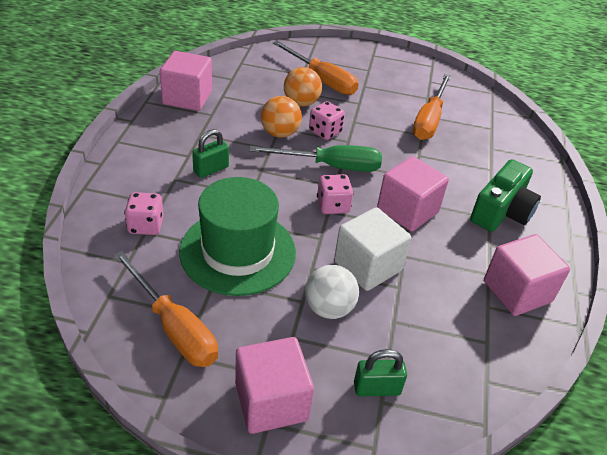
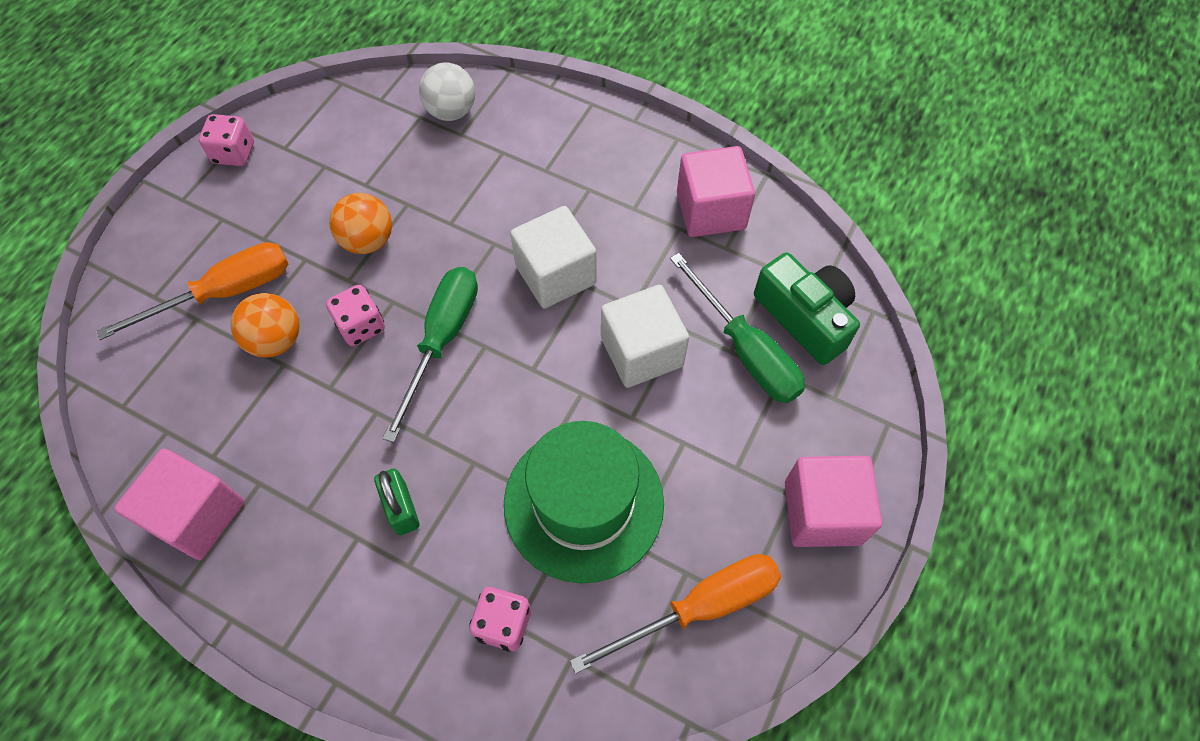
camera: 70 degrees left, 20 degrees up
orange ball [261,96,302,138] -> orange ball moved to [329,193,392,254]
white ball [305,265,359,319] -> white ball moved to [419,62,475,121]
pink dice [317,174,354,214] -> pink dice moved to [199,114,254,166]
green padlock [354,349,407,396] -> none
pink cube [377,156,449,232] -> white cube [510,206,597,308]
orange screwdriver [412,74,451,140] -> none
green camera [470,159,541,232] -> green camera moved to [754,252,860,365]
none -> green screwdriver [670,253,805,403]

